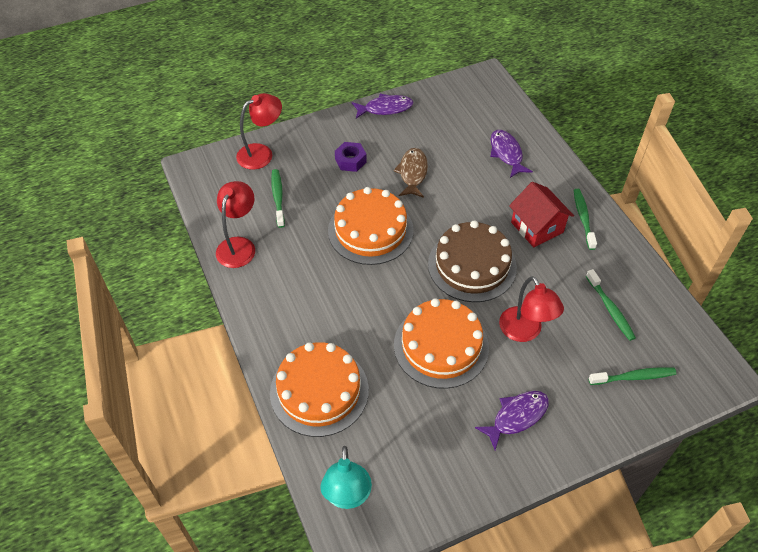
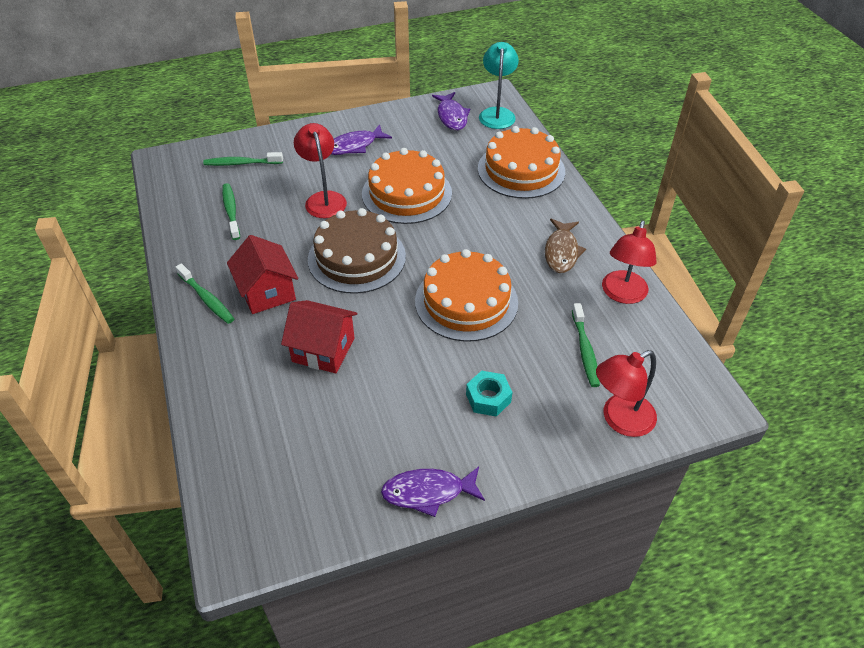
camera: 175 degrees left, 5 degrees down
purple nut [335,142,367,172] -> turquoise nut [466,370,512,417]
brown fish [393,148,428,198] -> brown fish moved to [545,219,586,273]
purple fish [490,130,533,178] -> purple fish moved to [432,92,470,130]
green toothbrush [574,189,597,250] -> green toothbrush turned 45 degrees counterclockwise [176,263,234,324]
none -> red house [281,300,357,373]

